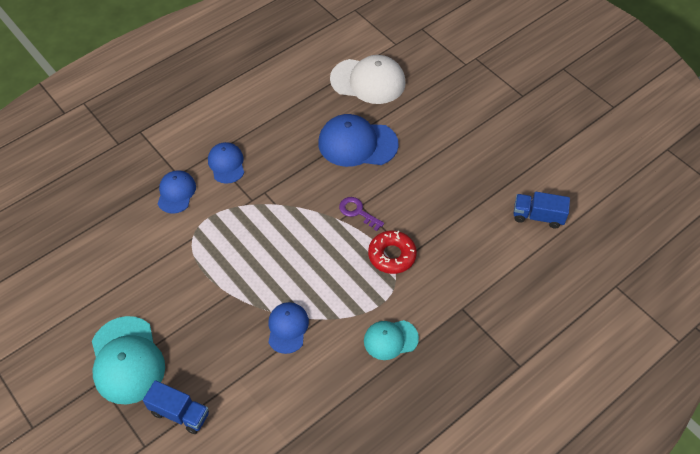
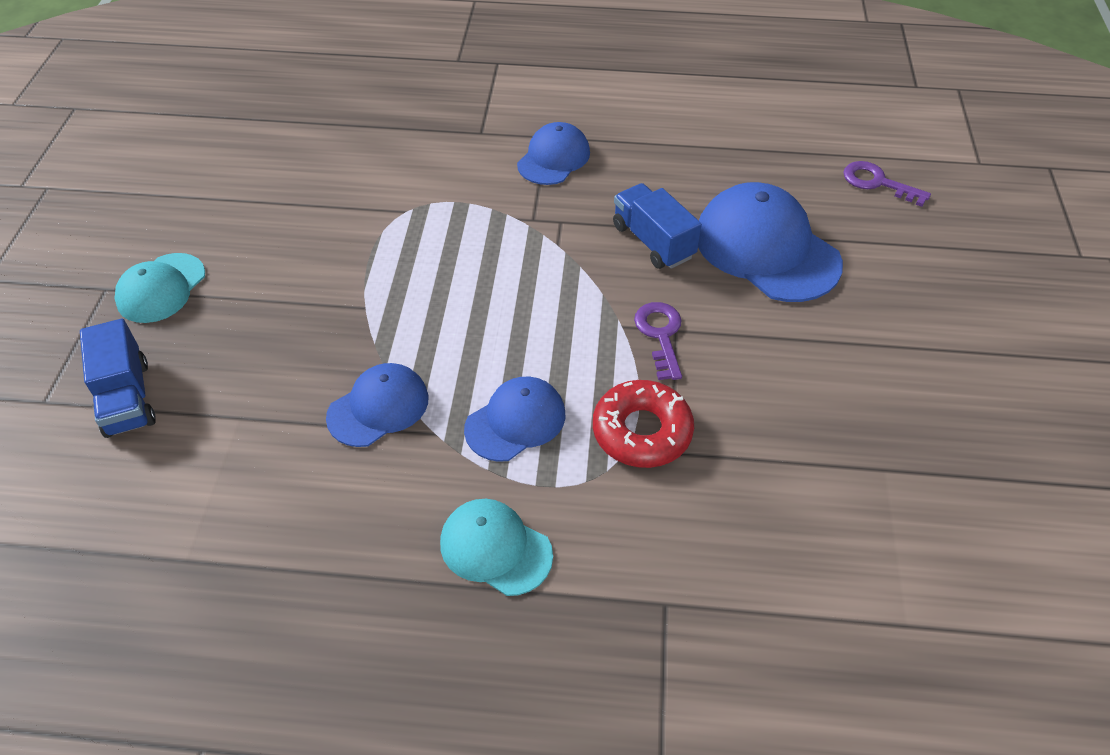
camera: 45 degrees right, 5 degrees down
turquoise cap [92,316,165,404] -> turquoise cap [114,253,205,323], size x0.59
blue cap [158,170,196,213] -> blue cap moved to [464,377,566,462]
white cap [330,55,406,104] -> purple key [843,161,931,207]
blue truck [513,192,570,229] -> blue truck moved to [613,183,702,269]

